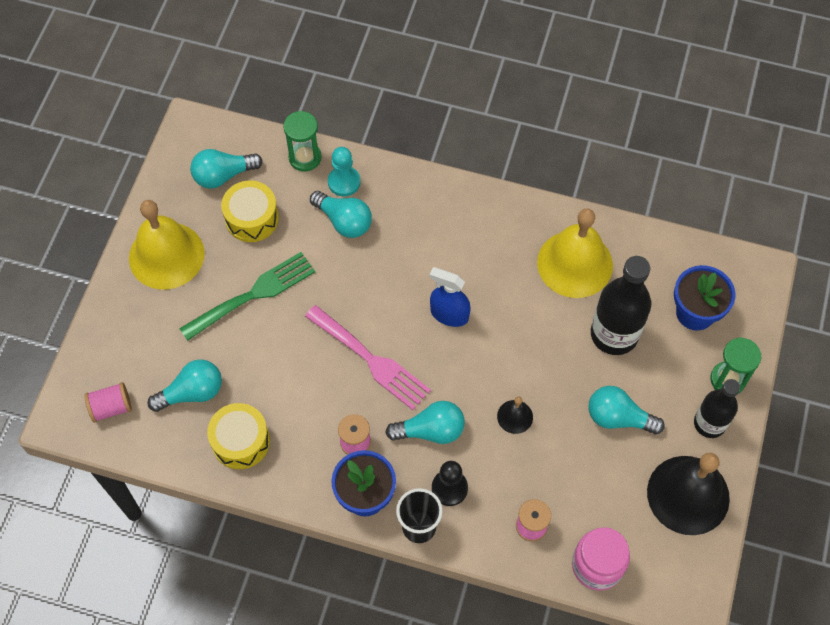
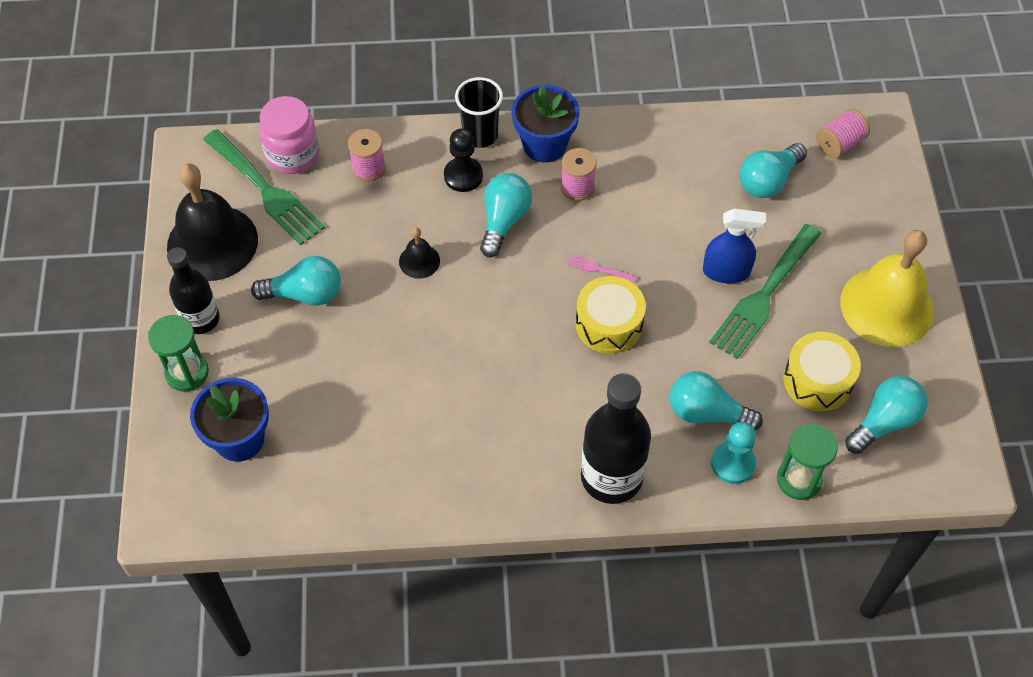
camera: 160 degrees right, 5 degrees down
yellow drum [207,403,270,469] -> yellow drum moved to [576,276,646,354]
pink fork [305,305,431,410] -> pink fork [567,255,637,283], size x0.40
turquoise light bulb [385,401,465,444] -> turquoise light bulb turned 135 degrees clockwise [480,173,532,257]
blue spray bottle [429,267,471,327] -> blue spray bottle moved to [703,209,766,283]
yellow bell [537,208,613,298] -> none
black bottle [591,256,651,355] -> black bottle moved to [581,373,651,504]
none -> green fork [203,129,325,245]

